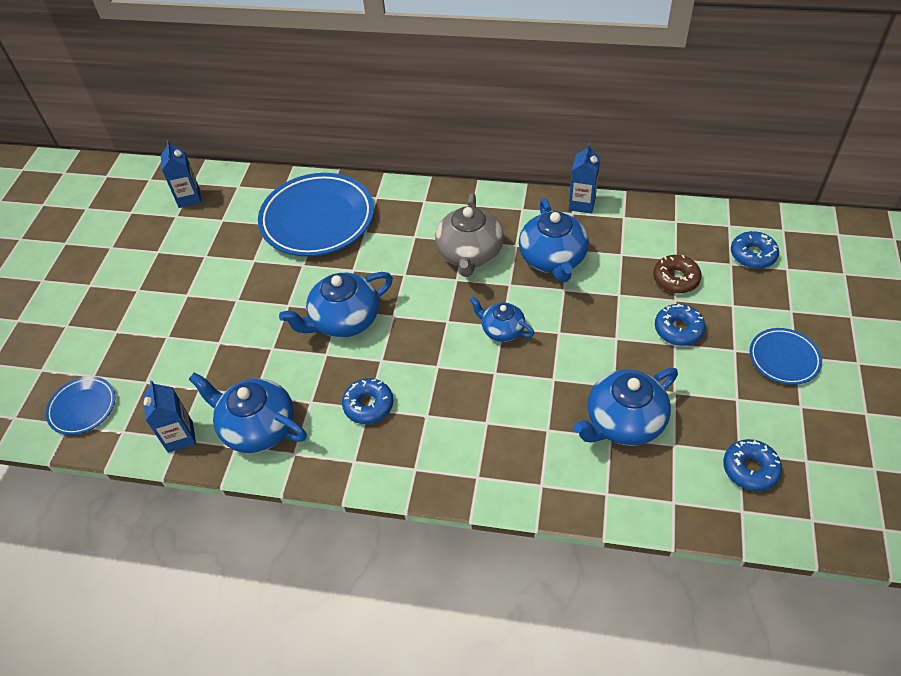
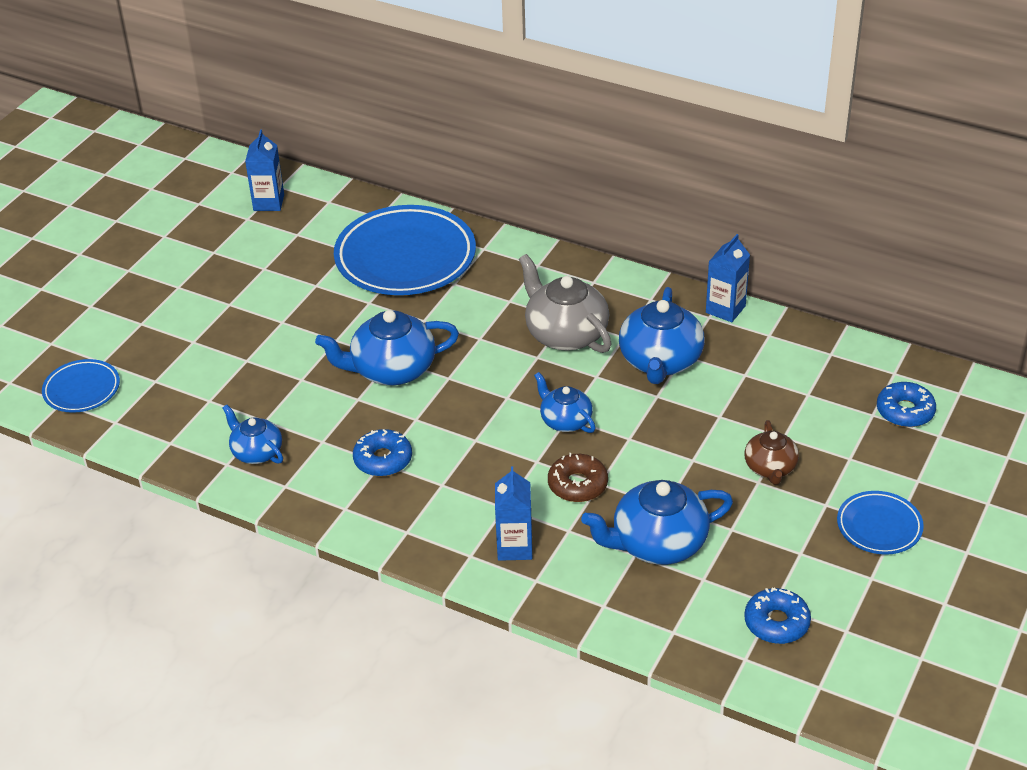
camera: 15 degrees right, 10 degrees down
blue carton [143,381,196,453] -> blue carton moved to [495,466,532,561]
blue teapot [189,372,307,453] -> blue teapot [223,405,283,464], size x0.59
grey teapot [435,193,504,277] -> grey teapot turned 120 degrees clockwise [519,254,612,353]
brown donut [653,255,702,293] -> brown donut moved to [548,453,608,502]
blue donut [655,304,705,346] -> brown teapot [745,420,799,485]

